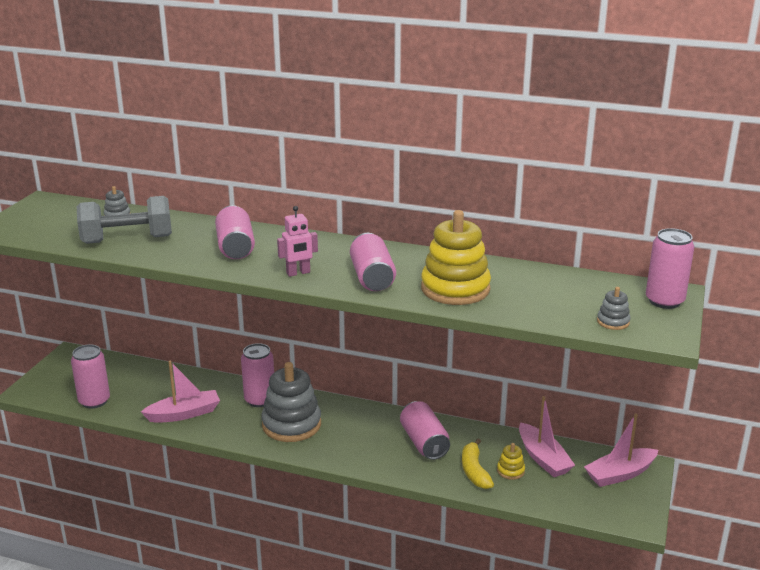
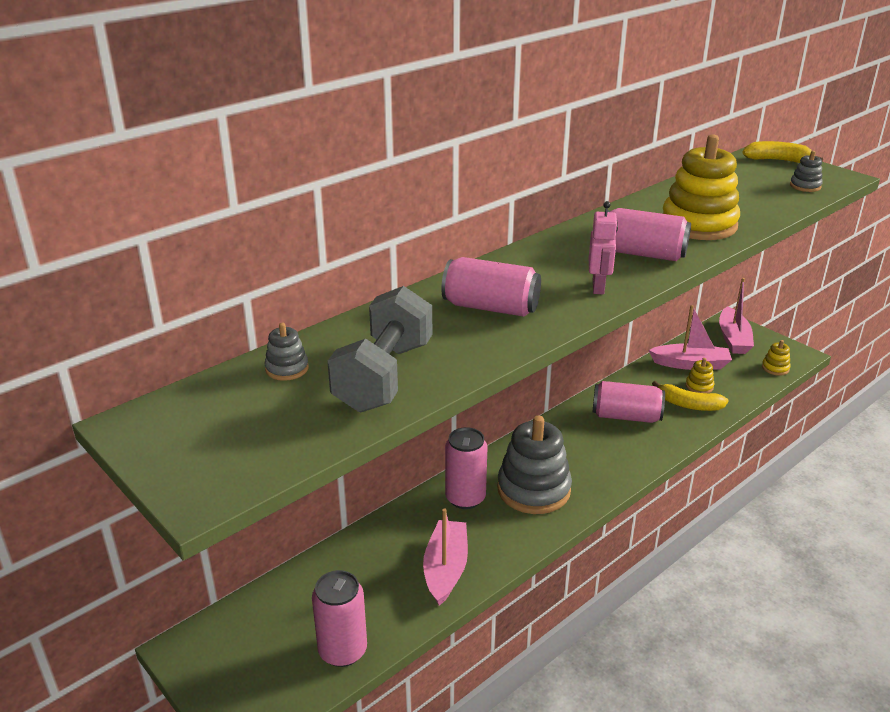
camera: 60 degrees left, 5 degrees up
pink can [646,228,694,309] -> yellow banana [742,141,823,163]
none -> yellow stacking toy [762,340,791,376]

